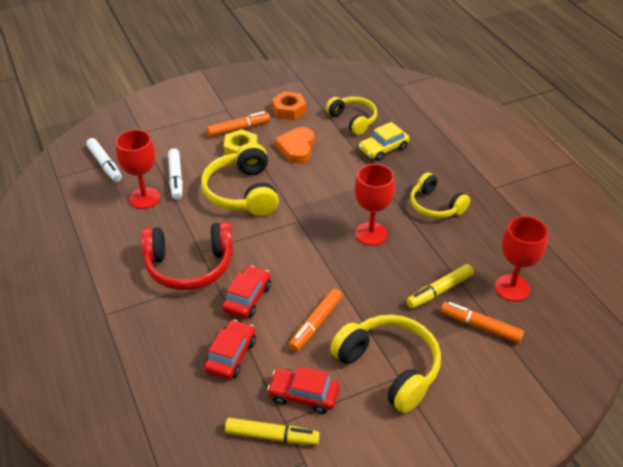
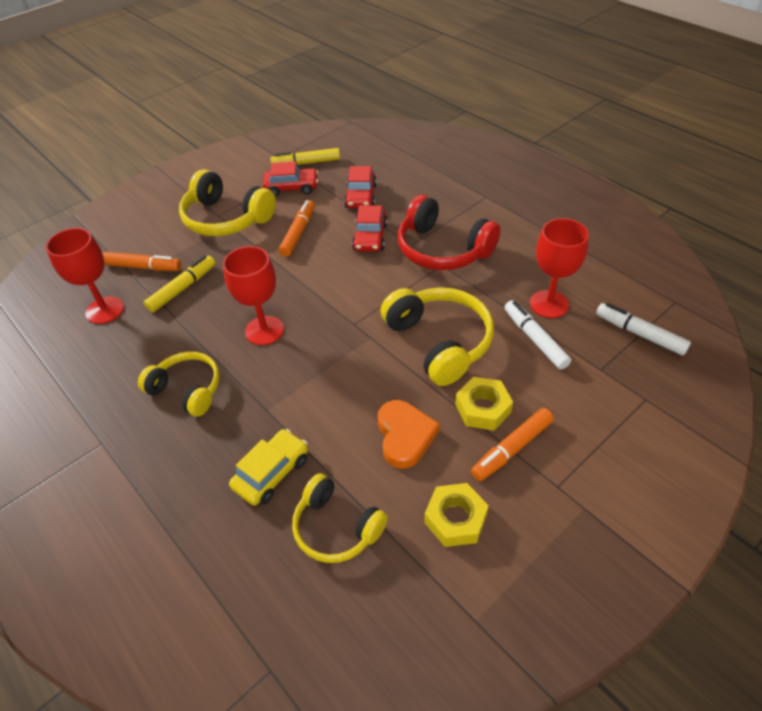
camera: 165 degrees right, 5 degrees up
red headphones [141,222,233,290] -> red headphones turned 120 degrees counterclockwise [398,195,501,270]
orange nut [272,92,306,120] -> yellow nut [425,483,489,547]

